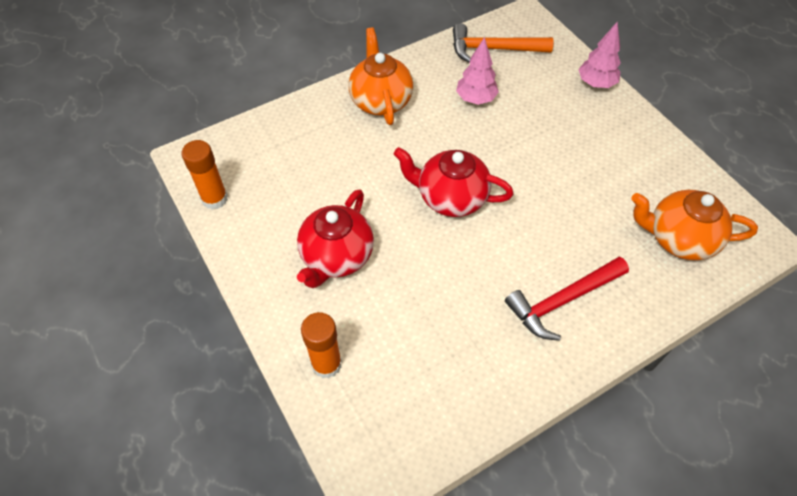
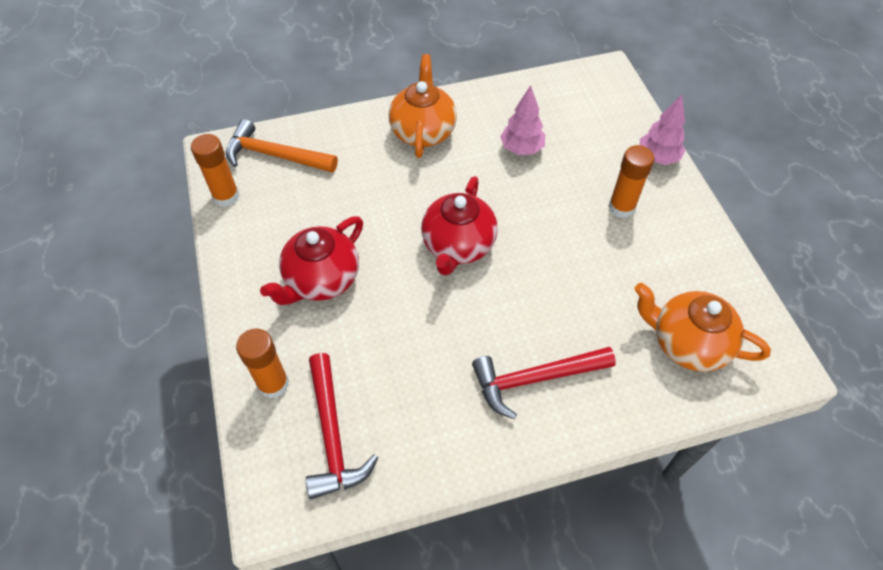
camera: 15 degrees right, 0 degrees up
red teapot [393,147,514,217] -> red teapot turned 105 degrees counterclockwise [421,176,498,276]
orange hammer [453,23,554,63] -> orange hammer moved to [226,119,338,173]
none -> red hammer [306,353,378,499]
none -> orange glue stick [608,145,654,218]

